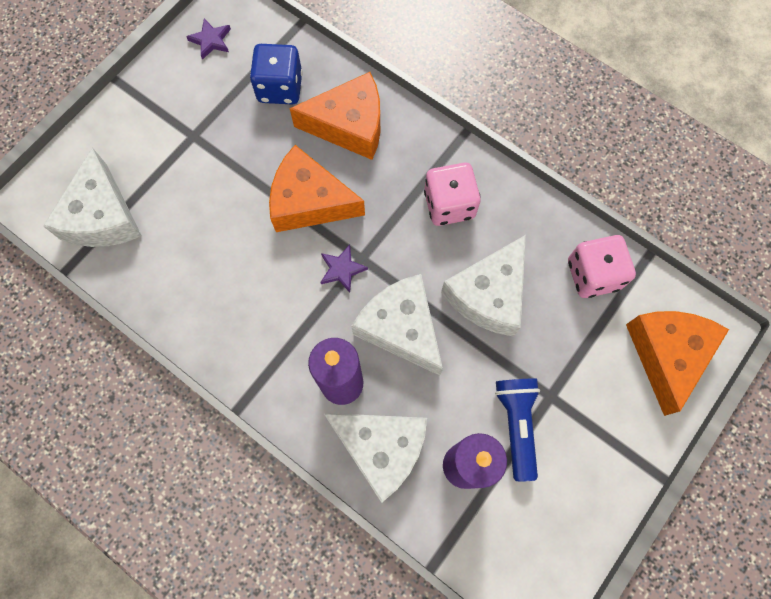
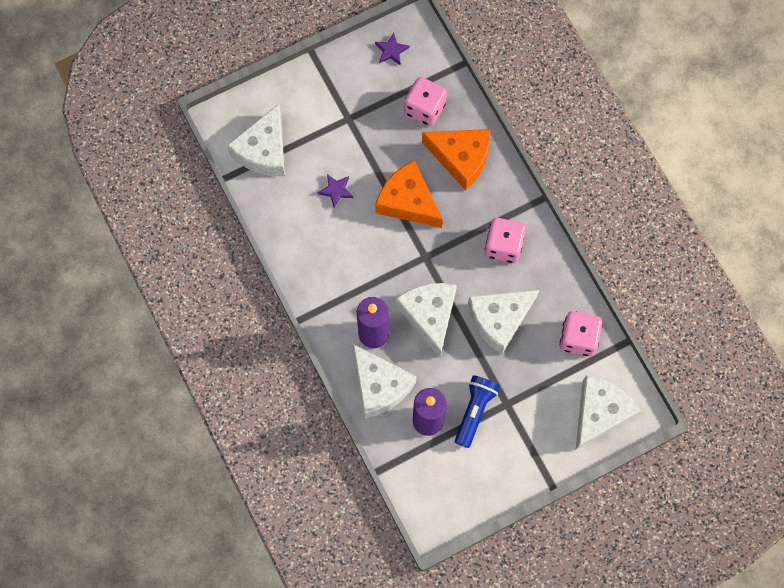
camera: 25 degrees right, 0 degrees up
blue dice [250,44,302,105] -> pink dice [404,77,447,126]
purple star [320,245,368,293] -> purple star moved to [318,174,353,208]
orange cheese [626,311,729,416] -> white cheese [576,375,641,450]

